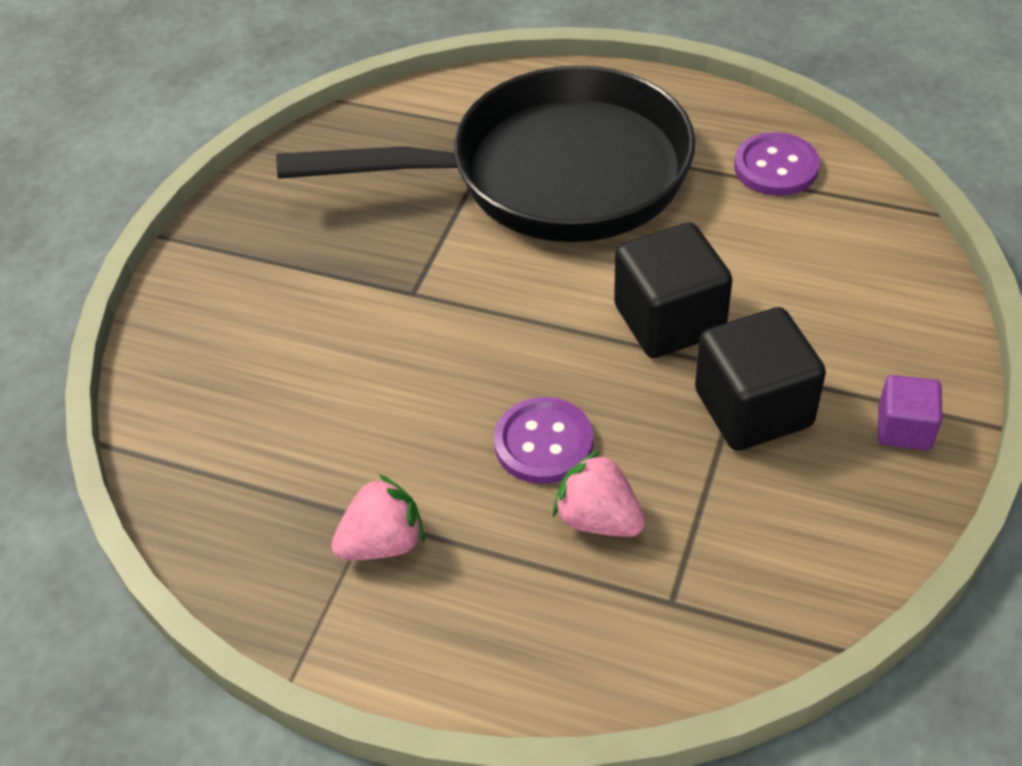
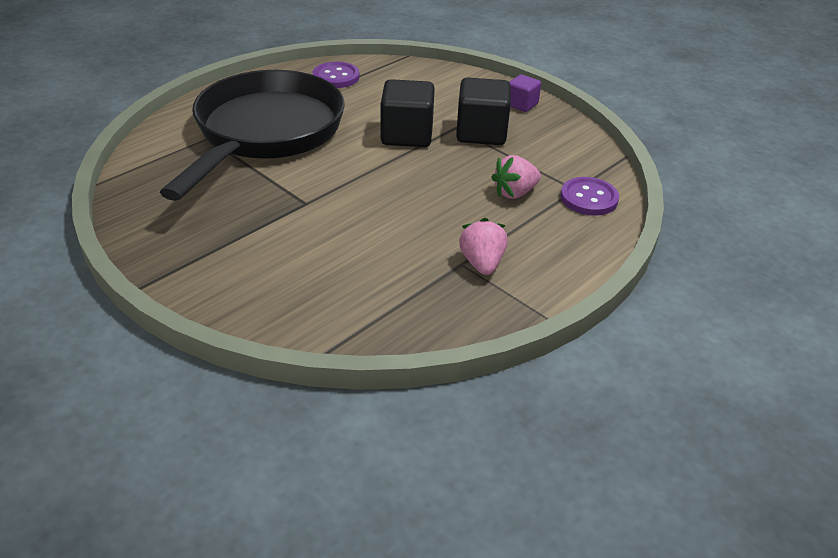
camera: 70 degrees left, 10 degrees down
purple button [494,397,593,484] -> purple button moved to [560,177,619,216]

